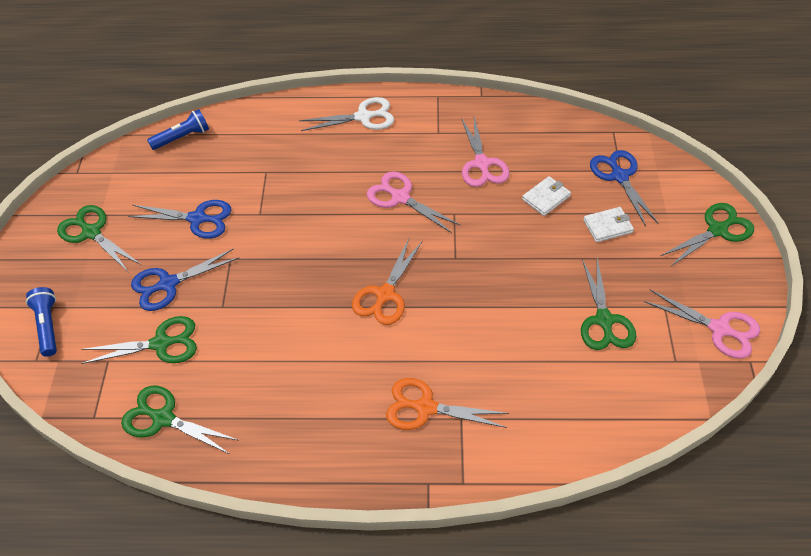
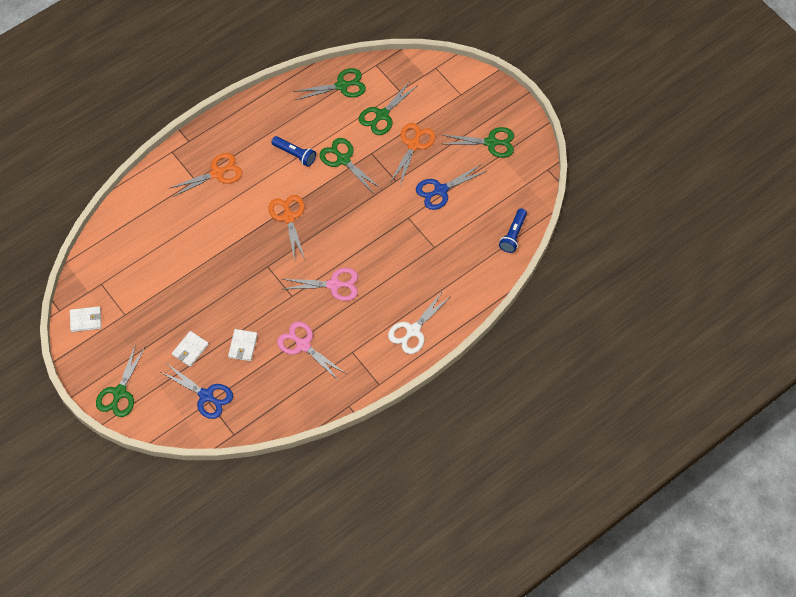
camera: 140 degrees right, 10 degrees up
blue flashlight [26,287,57,357] -> blue flashlight moved to [271,136,316,167]
blue scissors [131,248,239,311] -> orange scissors [391,123,436,185]
green scissors [581,258,636,350] -> green scissors moved to [319,138,380,193]
pink scissors [644,289,760,359] -> white wallet [70,306,101,332]

